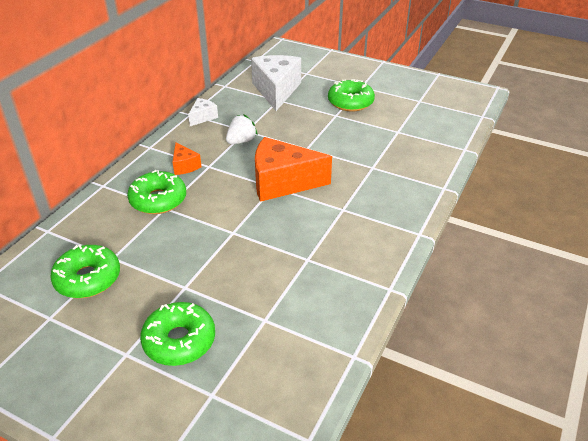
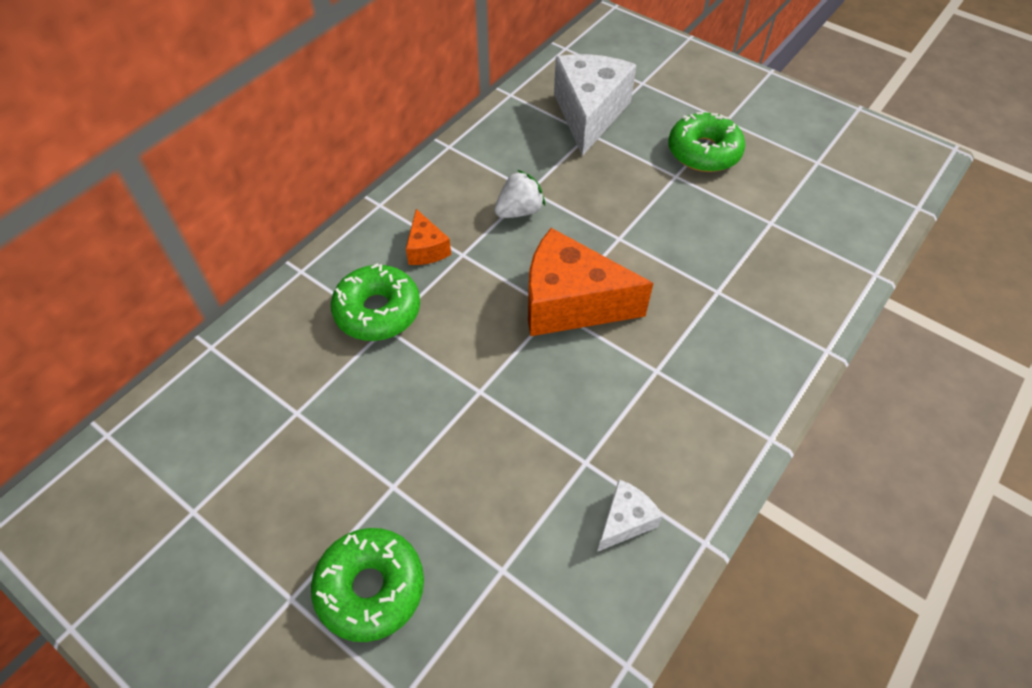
camera: 10 degrees right, 15 degrees up
green donut [50,245,120,298] -> none
white cheese [188,98,218,126] -> white cheese moved to [597,479,663,552]

